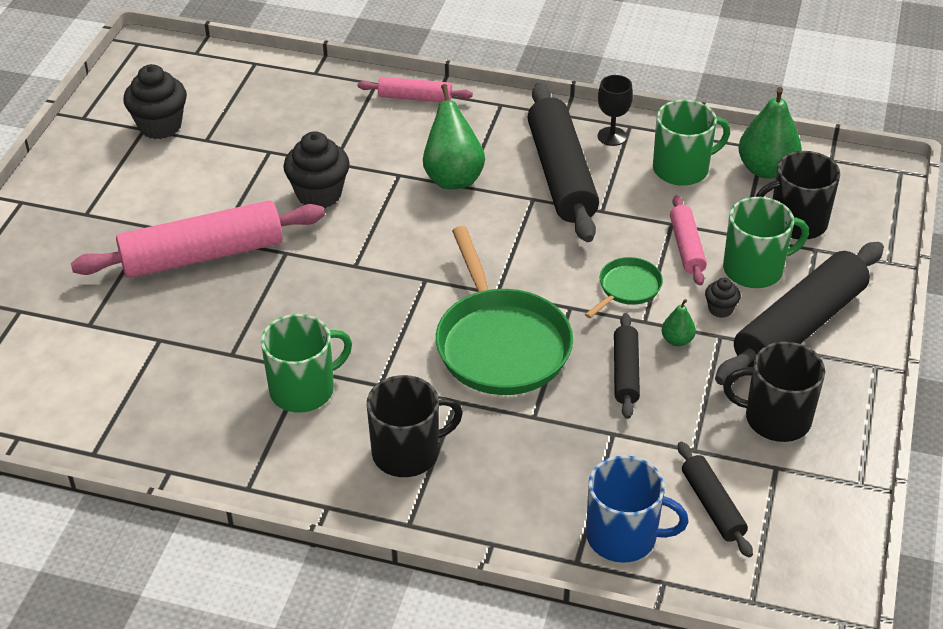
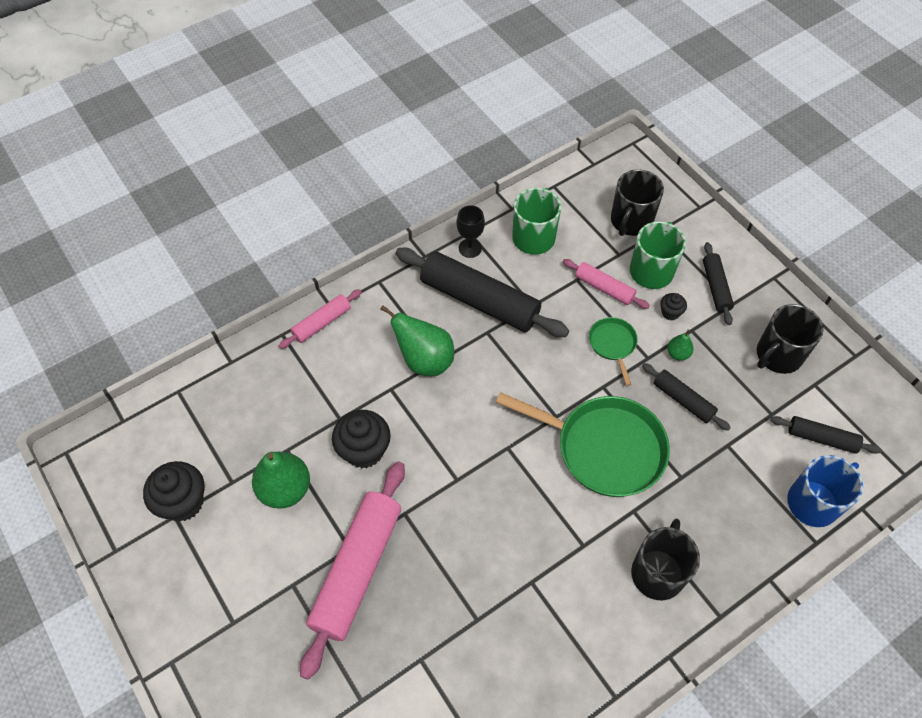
camera: 50 degrees left, 15 degrees up
green mug [261,314,352,413] -> none
black rolling pin [715,242,884,385] -> black rolling pin [703,242,734,325], size x0.51
green pear [738,87,802,179] -> green pear moved to [252,452,310,509]

